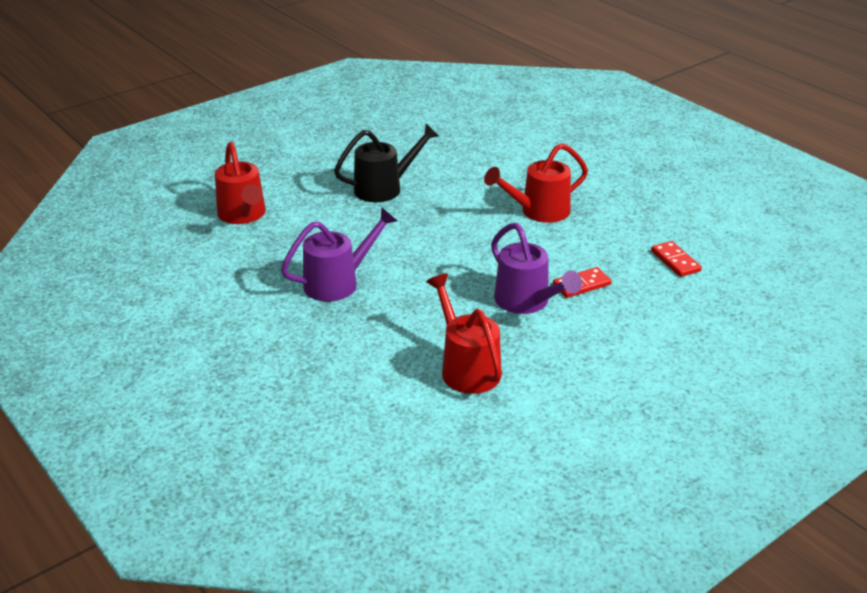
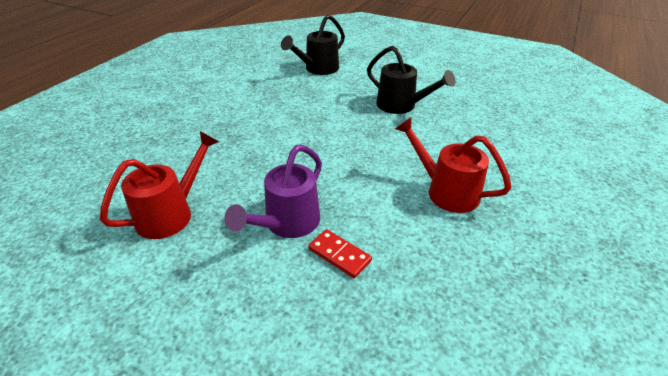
camera: 65 degrees right, 5 degrees up
red watering can [215,142,266,224] -> black watering can [281,14,345,75]
purple watering can [281,207,397,301] -> none
red domino [651,241,702,277] -> none

